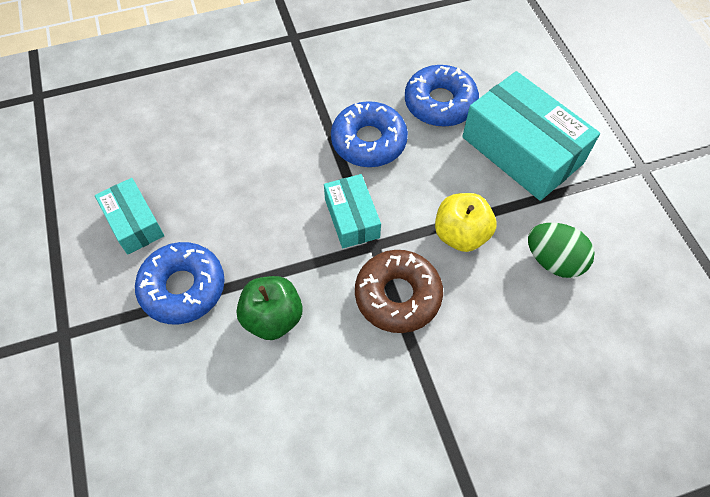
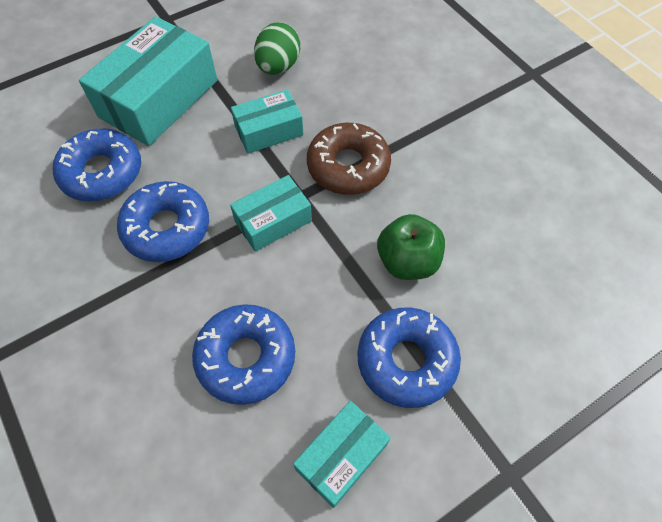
camera: 105 degrees left, 0 degrees up
yellow apple [435,193,496,252] -> turquoise box [231,89,304,154]
none -> blue donut [192,304,295,405]

